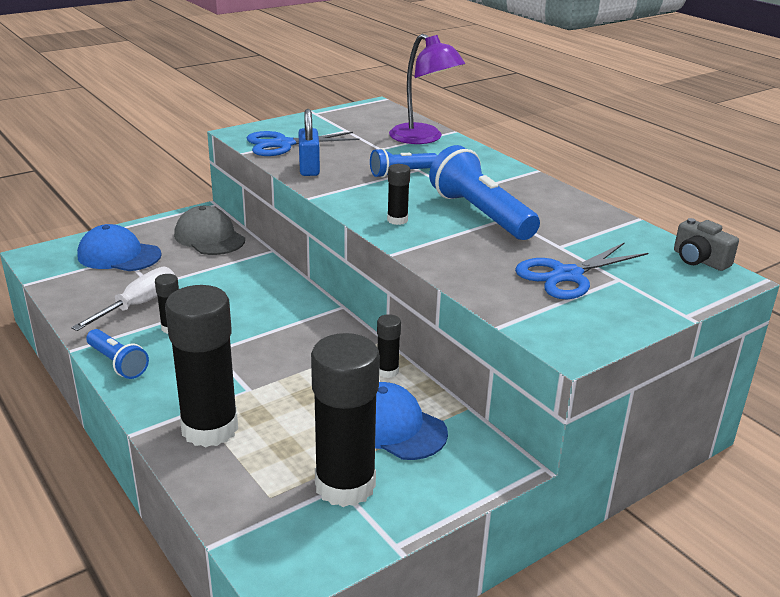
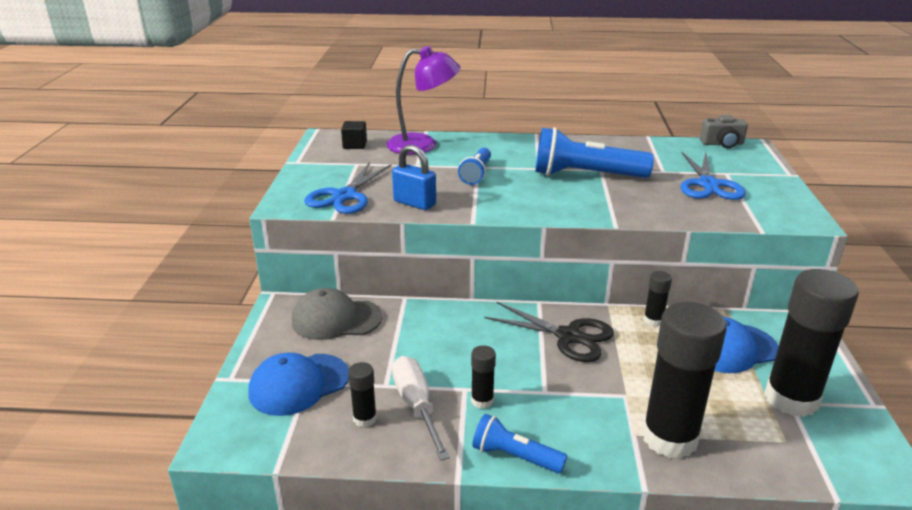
camera: 50 degrees left, 0 degrees up
blue flashlight [86,329,149,379] -> blue flashlight turned 150 degrees counterclockwise [472,414,567,473]
black glue stick [387,164,410,225] -> black glue stick moved to [348,362,377,427]
none -> black cube [341,121,367,149]
none -> black scissors [484,302,614,362]

